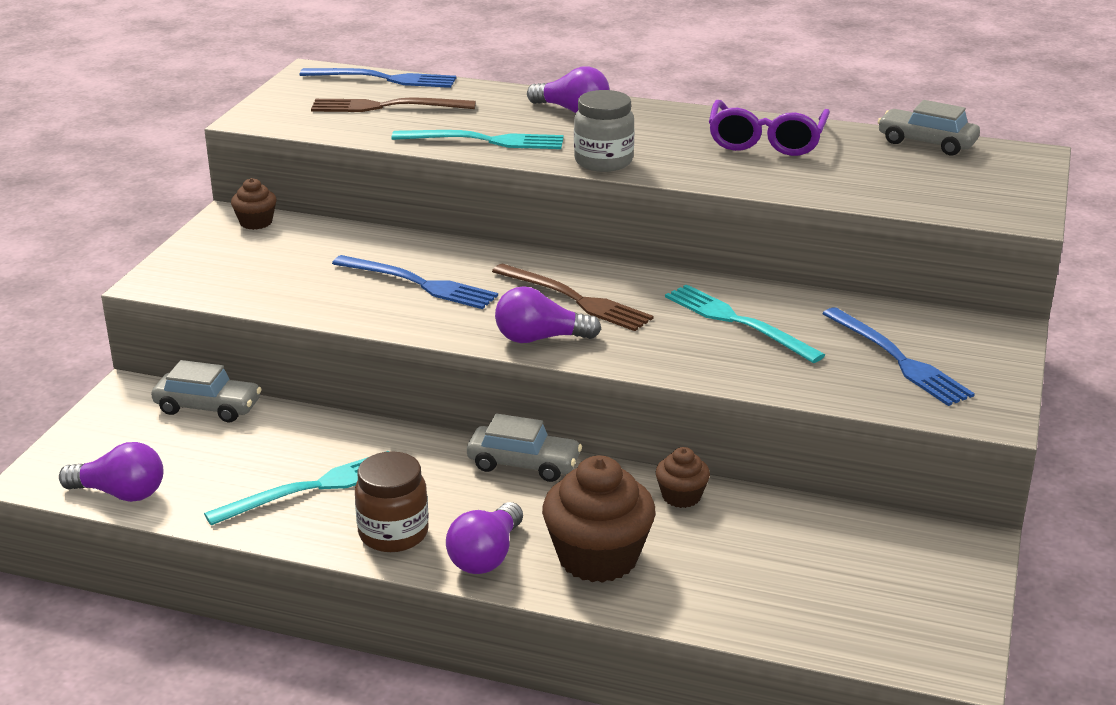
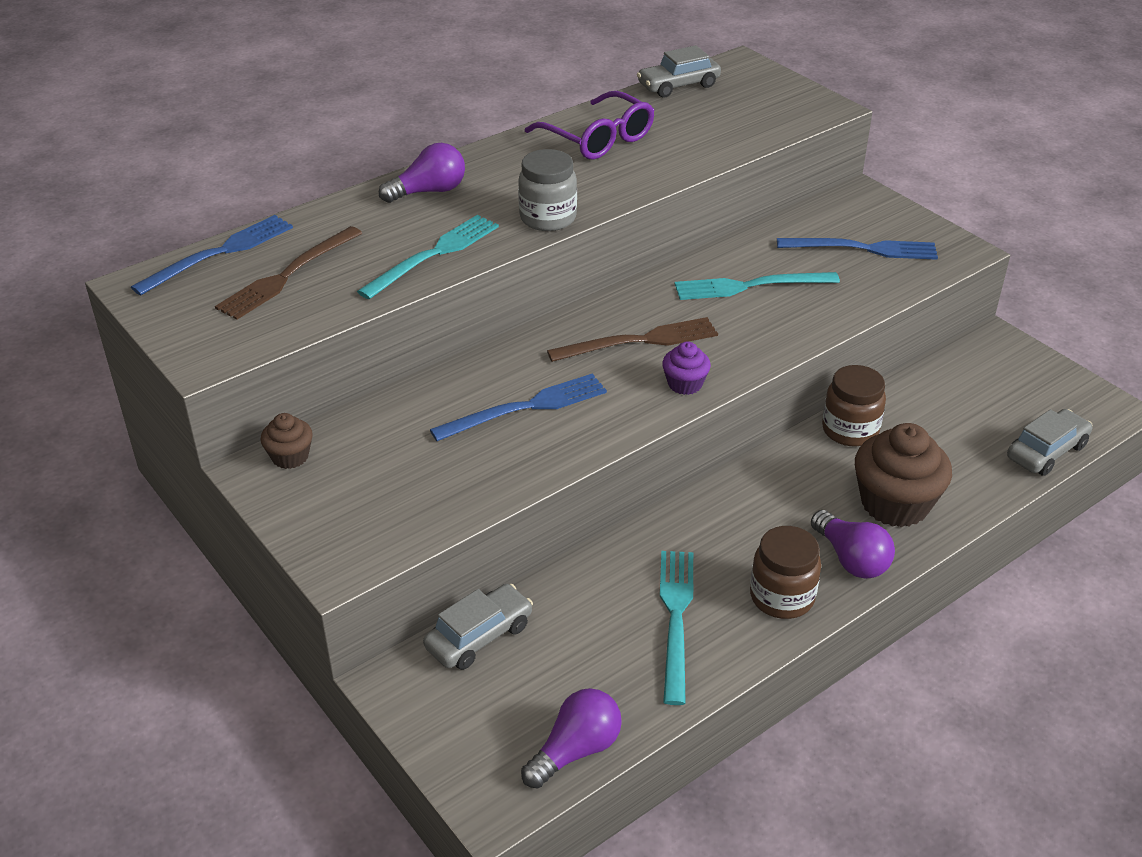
camera: 55 degrees left, 10 degrees up
grey car [467,414,582,482] -> grey car moved to [1007,409,1093,476]
purple light bulb [495,286,601,343] -> purple cupcake [662,341,711,395]
brown cupcake [656,447,710,508] -> brown jar [822,365,886,446]

